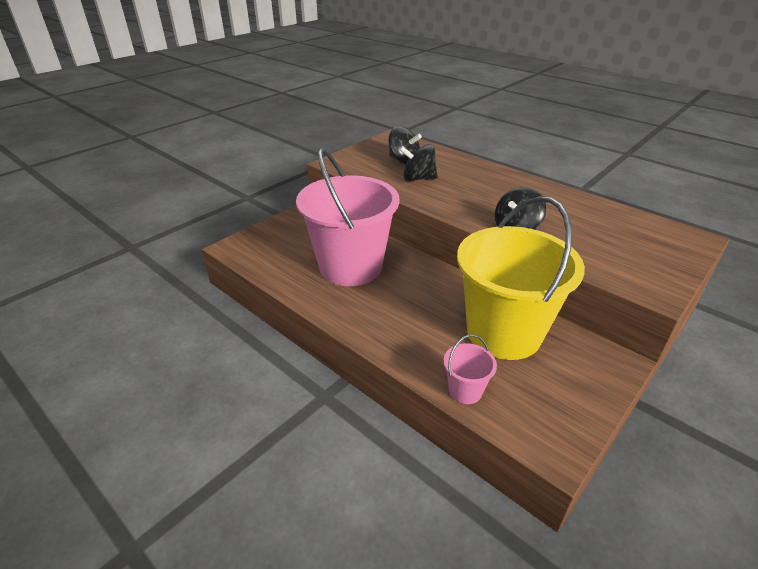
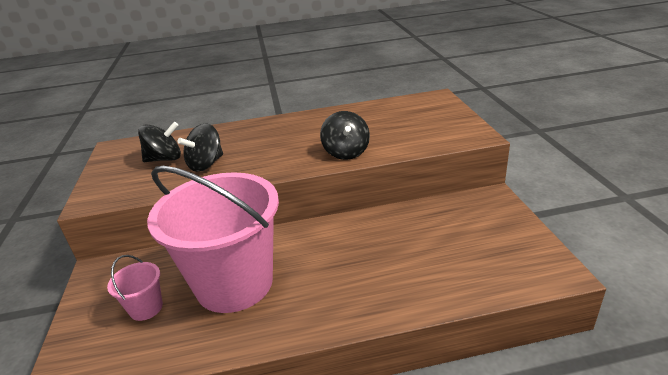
camera: 50 degrees left, 5 degrees down
pink bucket [443,335,497,404] -> pink bucket moved to [107,255,163,321]
yellow bucket [457,196,585,360] -> none

